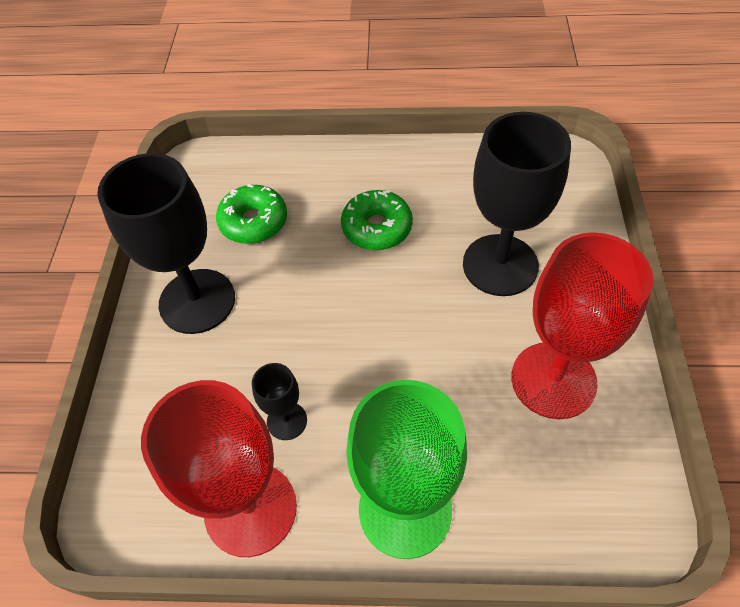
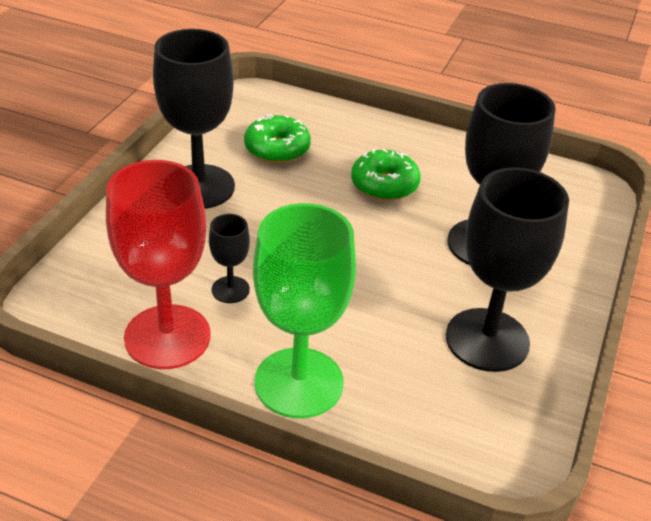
camera: 15 degrees right, 15 degrees down
red goblet [511,232,653,419] -> black goblet [446,167,569,372]

